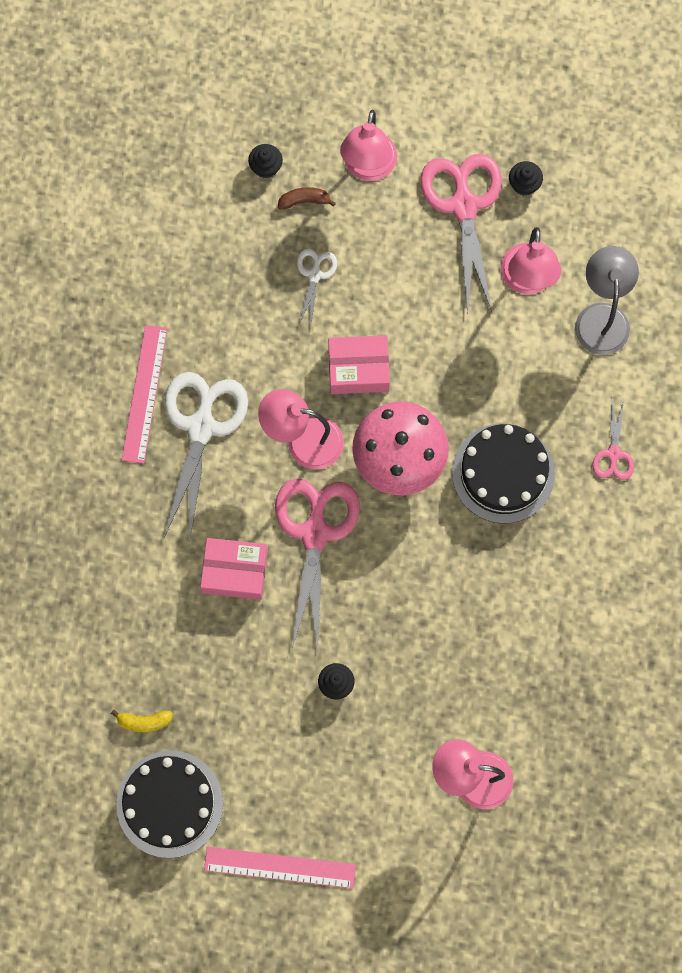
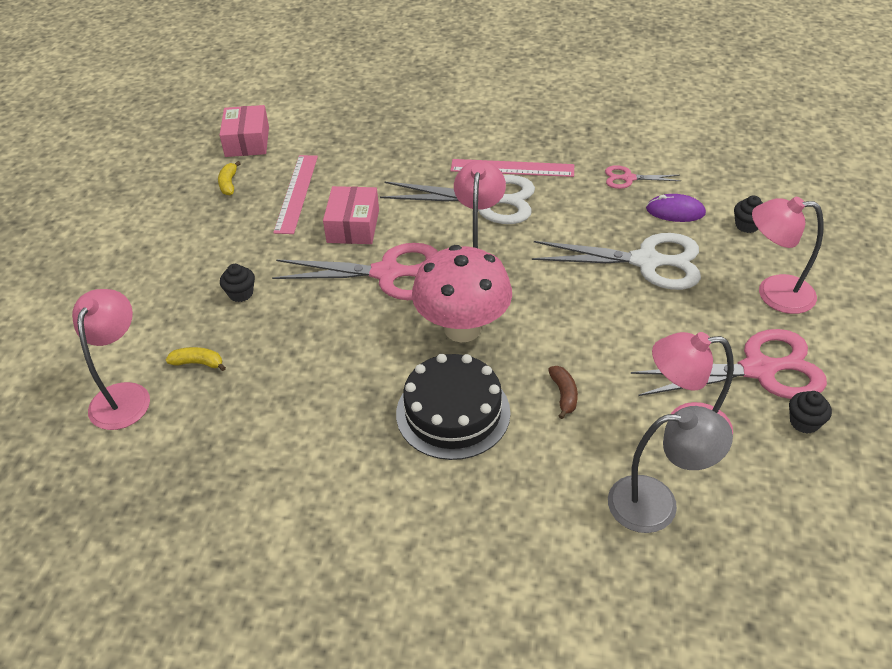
camera: 90 degrees right, 30 degrees down
black cake [116,750,223,858] -> none
pink ruler [204,847,356,889] -> pink ruler moved to [273,155,318,234]
brown banana [278,187,336,209] -> brown banana moved to [548,366,578,419]
white scissors [297,249,337,330] -> white scissors [532,233,701,290], size x2.03
pink box [328,335,390,394] -> pink box moved to [219,105,269,157]
pink scissors [593,399,634,480] -> pink scissors moved to [605,165,681,189]
none -> yellow banana [166,347,226,371]
none -> purple mouse [646,194,706,222]

